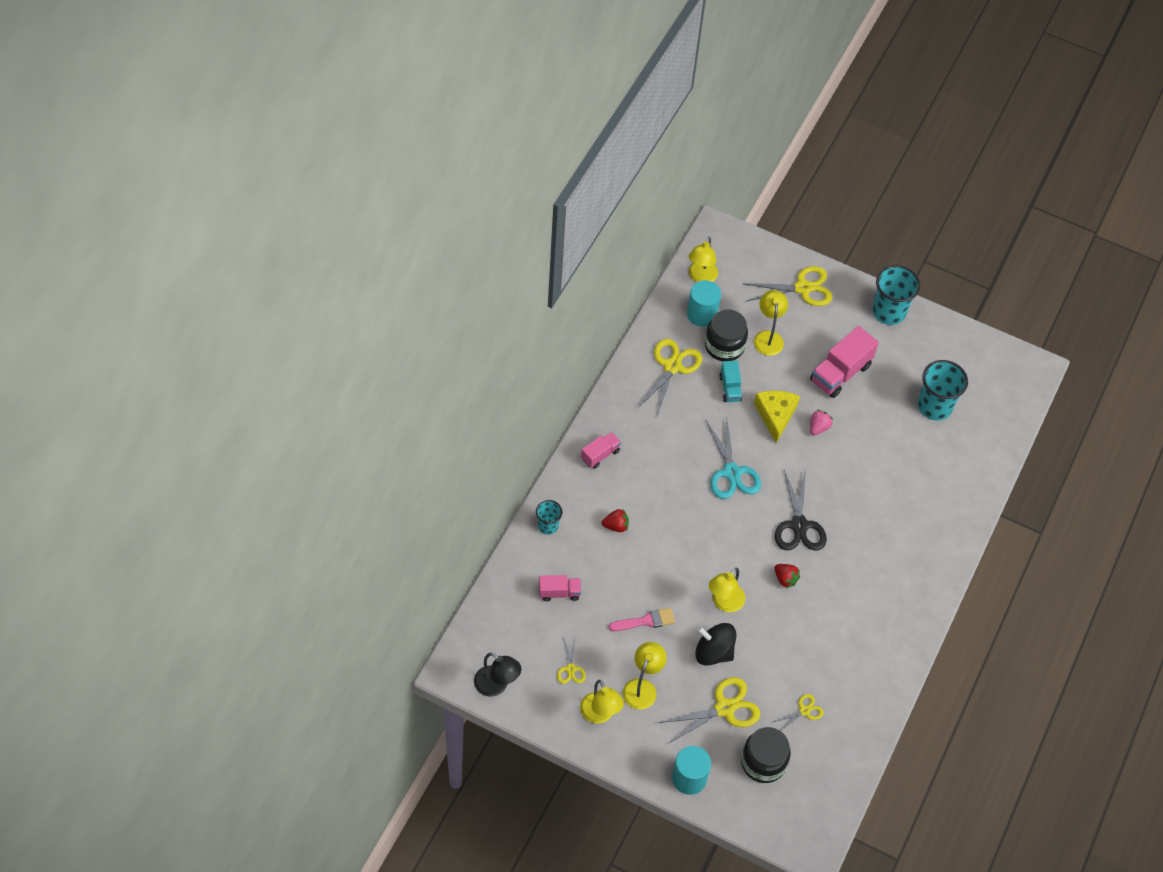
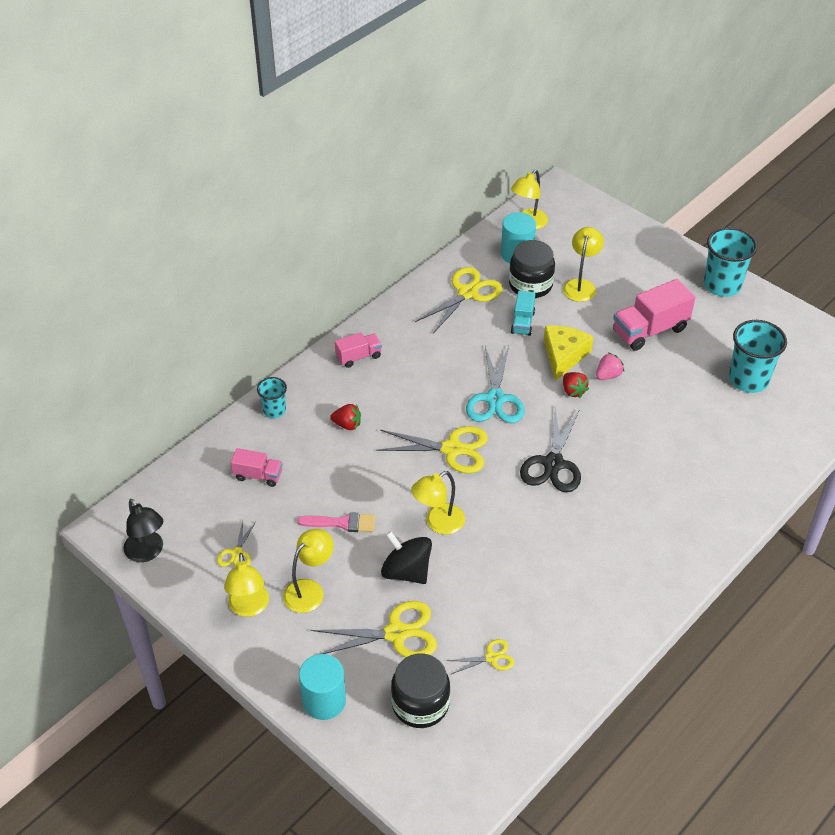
camera: 20 degrees right, 10 degrees down
yellow scissors [742,266,833,306] -> yellow scissors moved to [376,426,488,474]
red strawberry [774,564,800,588] -> red strawberry moved to [563,372,589,398]

